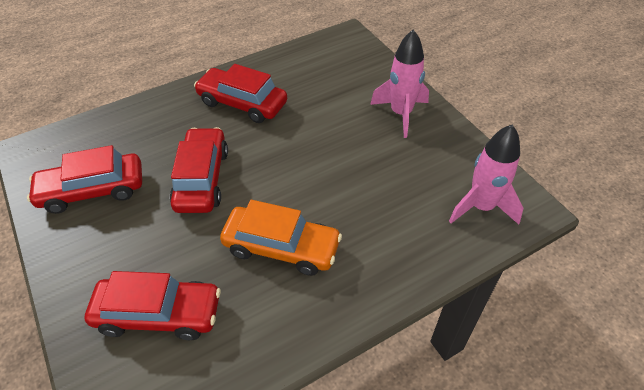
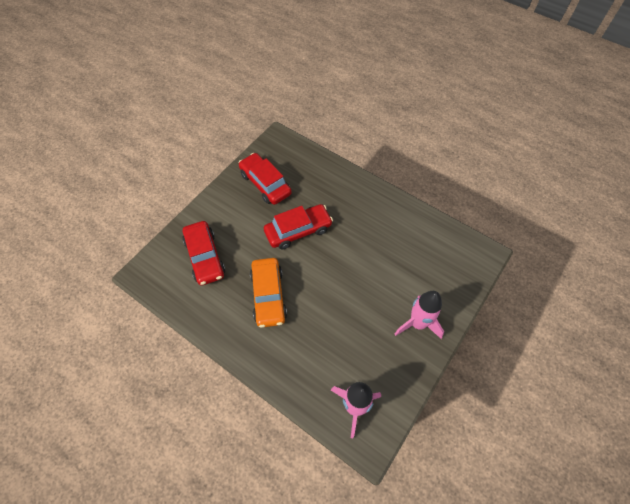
camera: 65 degrees right, 10 degrees up
red car [194,64,287,123] -> none

